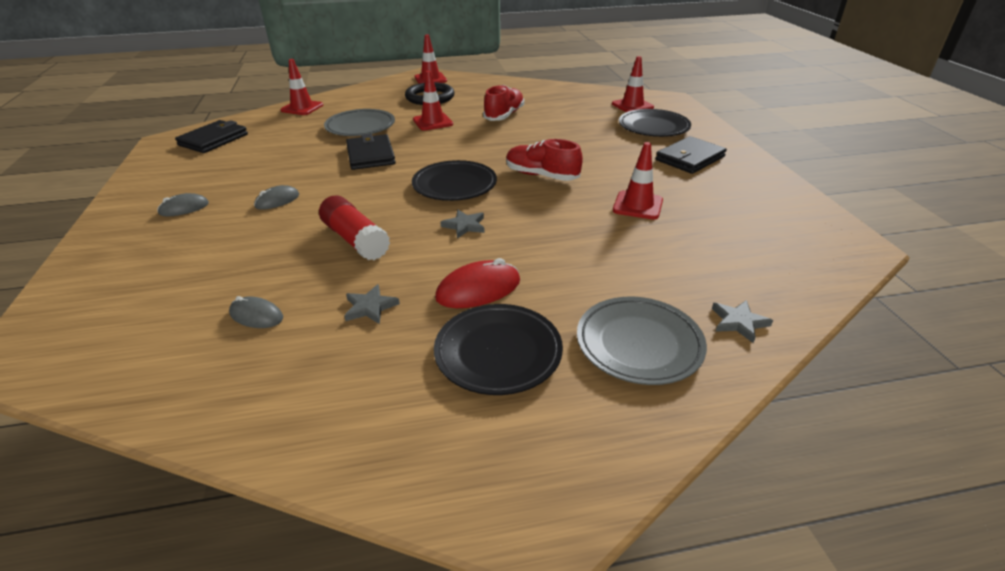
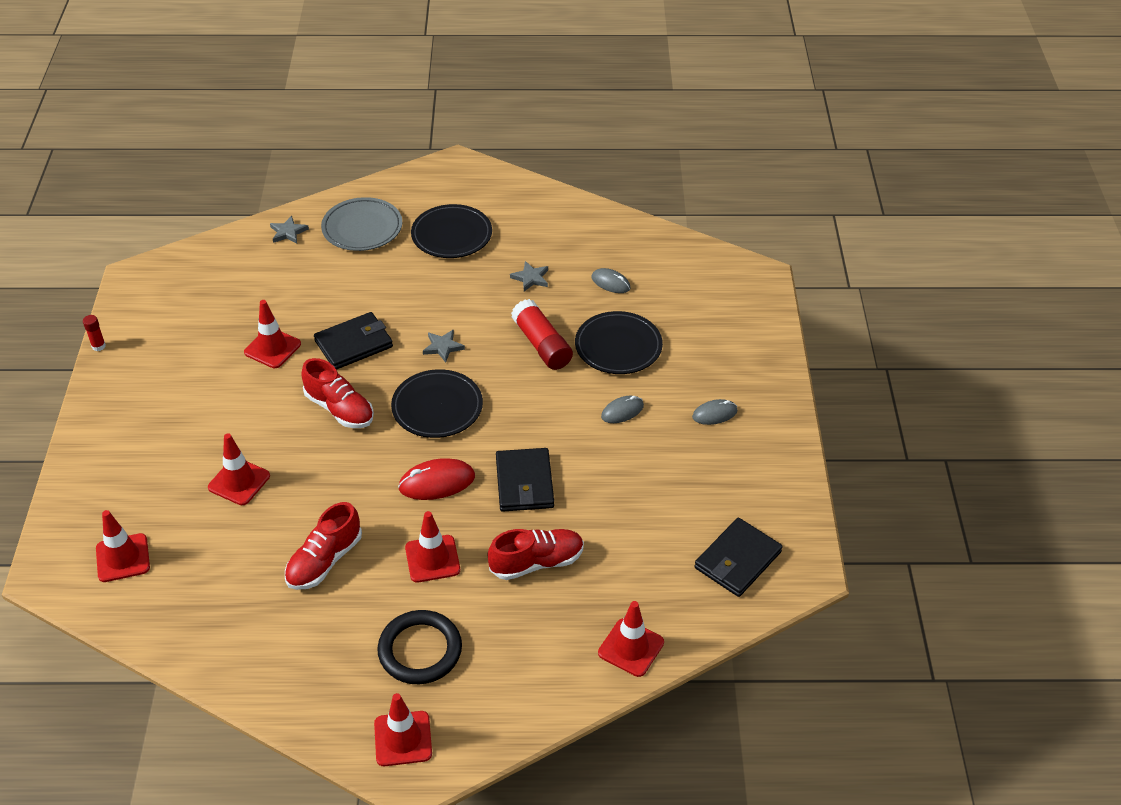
camera: 170 degrees left, 10 degrees up
grey plate [324,109,395,136] -> red shoe [488,529,584,580]
red mouse [435,258,520,308] -> red mouse moved to [398,458,475,500]
black plate [619,109,691,137] -> black plate moved to [575,311,663,374]
black wallet [656,136,727,174] -> black wallet moved to [314,312,393,370]
none -> red glue stick [83,315,106,351]
none -> red traffic cone [208,433,270,505]

